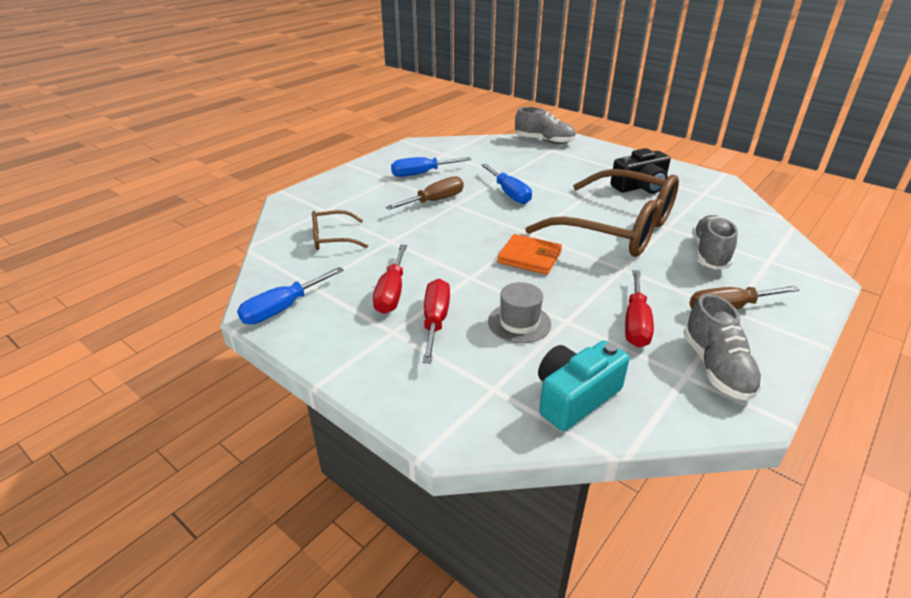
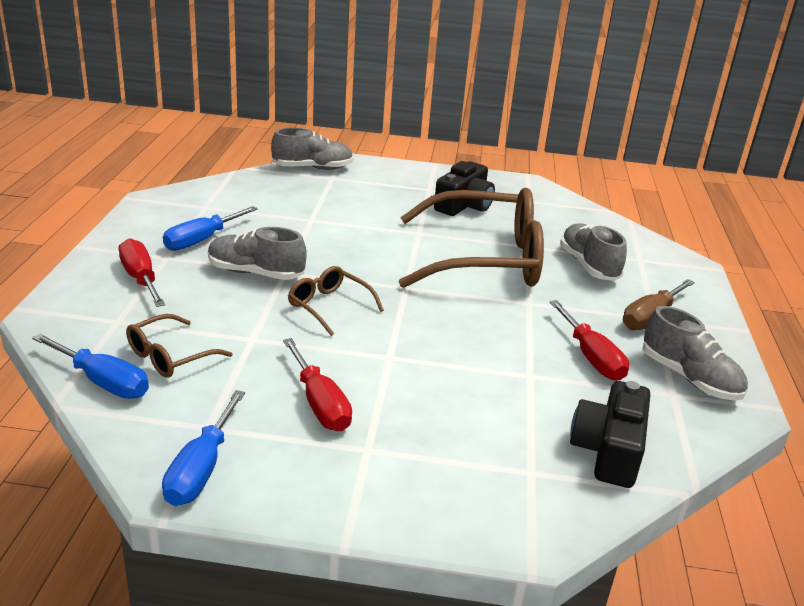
camera: 35 degrees left, 5 degrees down
brown screwdriver [386,176,464,210] -> grey shoe [208,227,307,280]
red screwdriver [422,279,450,364] -> red screwdriver moved to [119,238,165,307]
blue screwdriver [481,164,532,204] -> blue screwdriver moved to [32,334,149,399]
grey hat [488,282,551,343] -> none
orange wallet [497,234,562,275] -> none
turquoise camera [538,340,629,431] -> black camera [570,381,650,488]
none -> brown glasses [288,266,384,336]

